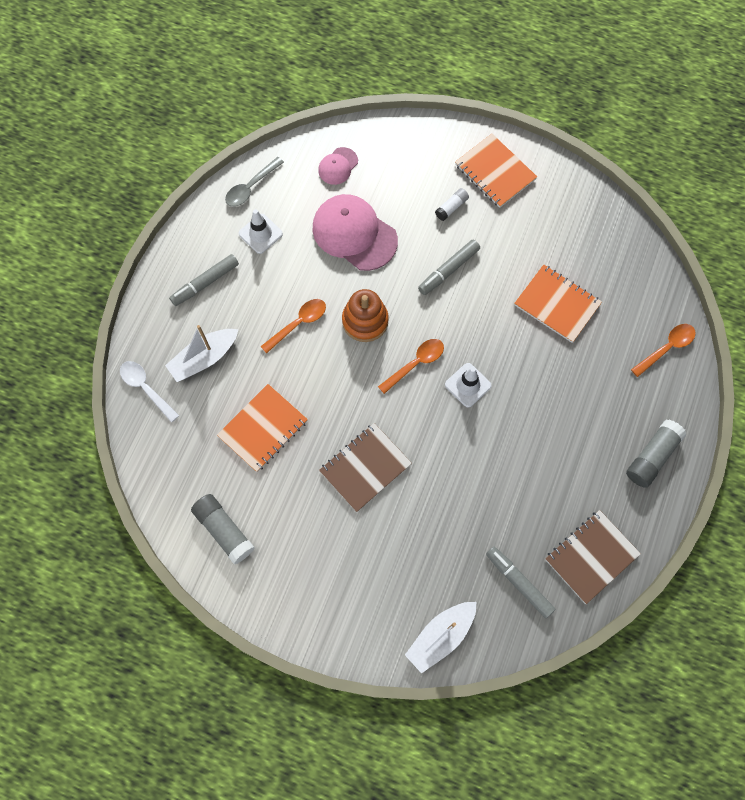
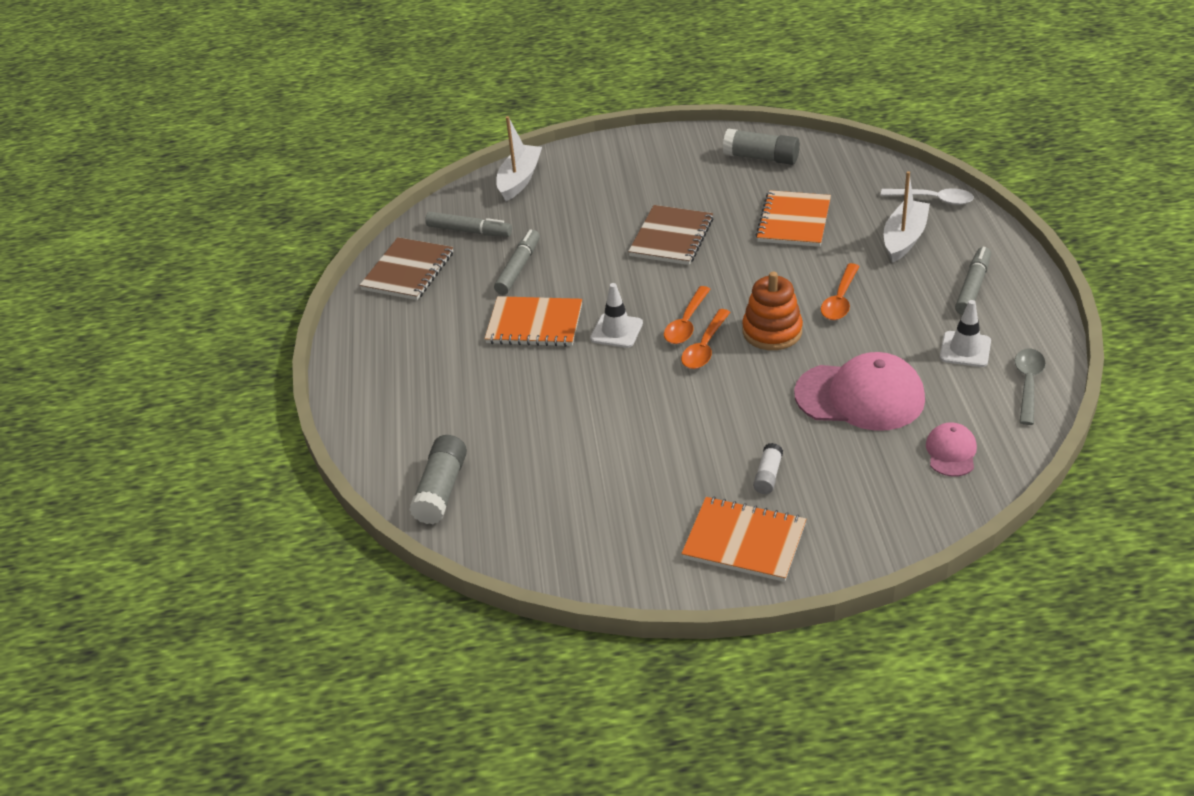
camera: 155 degrees right, 30 degrees down
grey marker [418,240,480,295] -> grey marker moved to [494,229,540,295]
orange notebook [514,264,602,343] -> orange notebook moved to [485,296,582,347]
grey glue stick [626,420,687,488] -> grey glue stick moved to [409,435,467,524]
orange spoon [631,324,696,377] -> orange spoon moved to [681,309,730,369]

